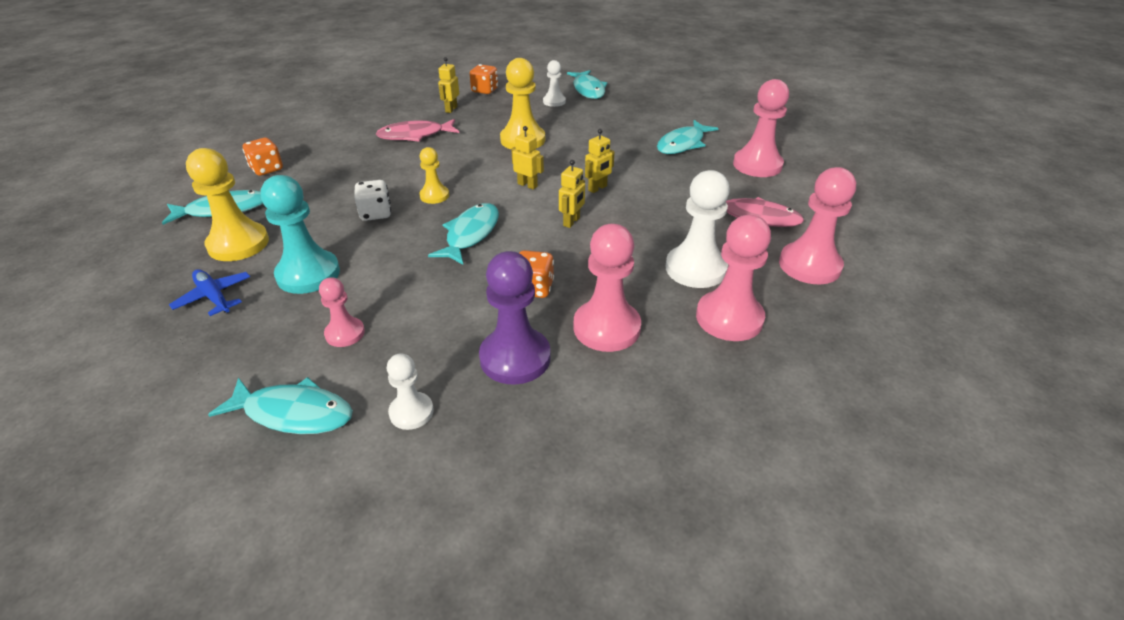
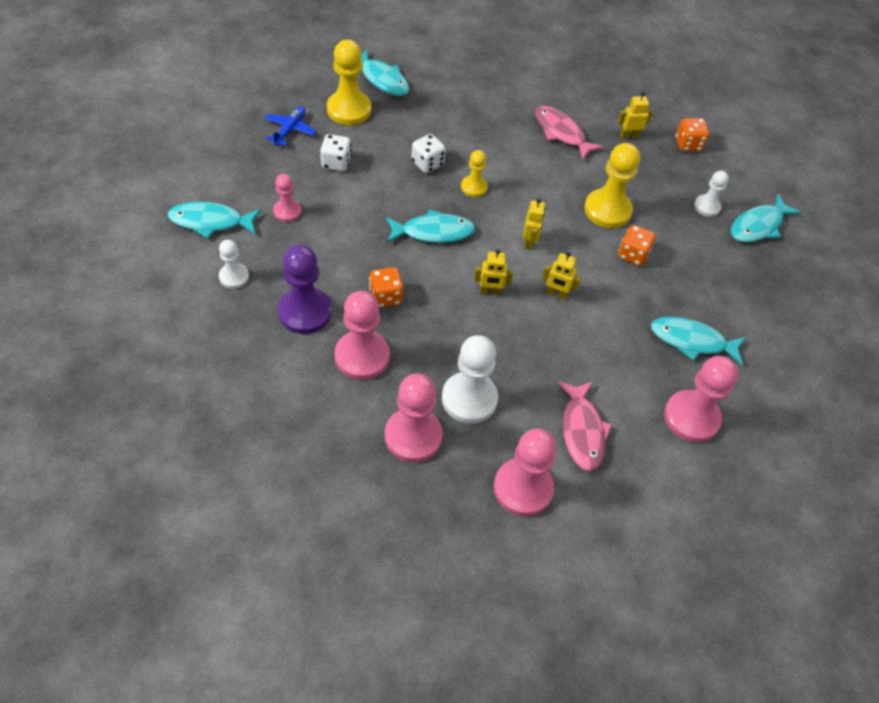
camera: 60 degrees right, 15 degrees up
turquoise fish [208,377,353,434] -> turquoise fish turned 105 degrees clockwise [168,202,261,238]
orange dice [243,138,283,176] -> orange dice moved to [618,225,656,266]
turquoise pawn [261,175,340,294] -> white dice [320,134,352,171]

